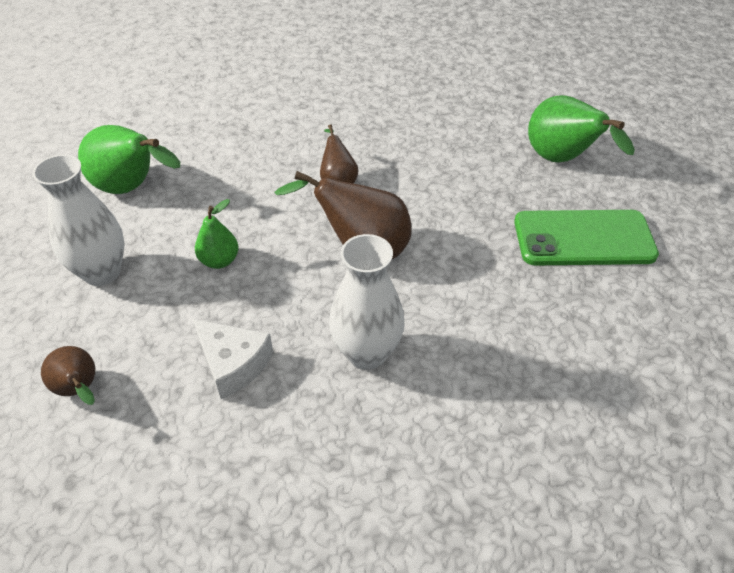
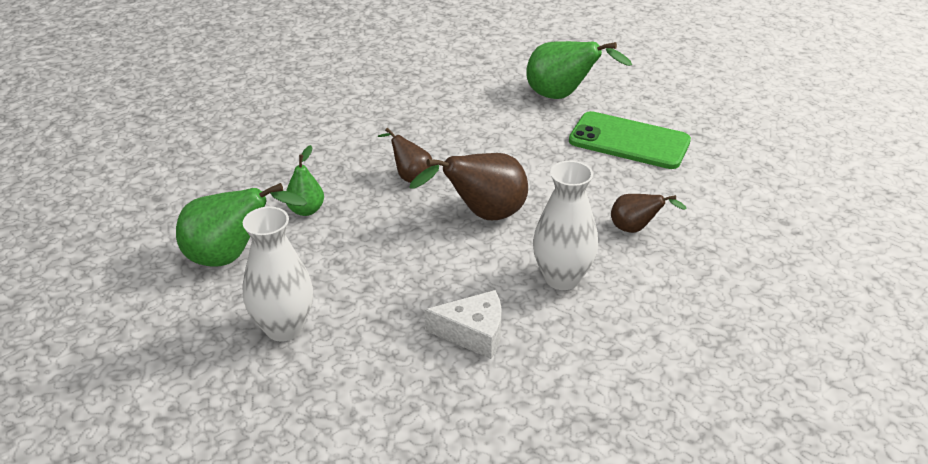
camera: 35 degrees left, 10 degrees down
brown pear [41,346,95,405] -> brown pear moved to [611,194,687,233]
green pear [195,199,239,269] -> green pear moved to [286,145,324,216]
green phone [514,210,659,265] -> green phone turned 60 degrees clockwise [569,111,691,169]

